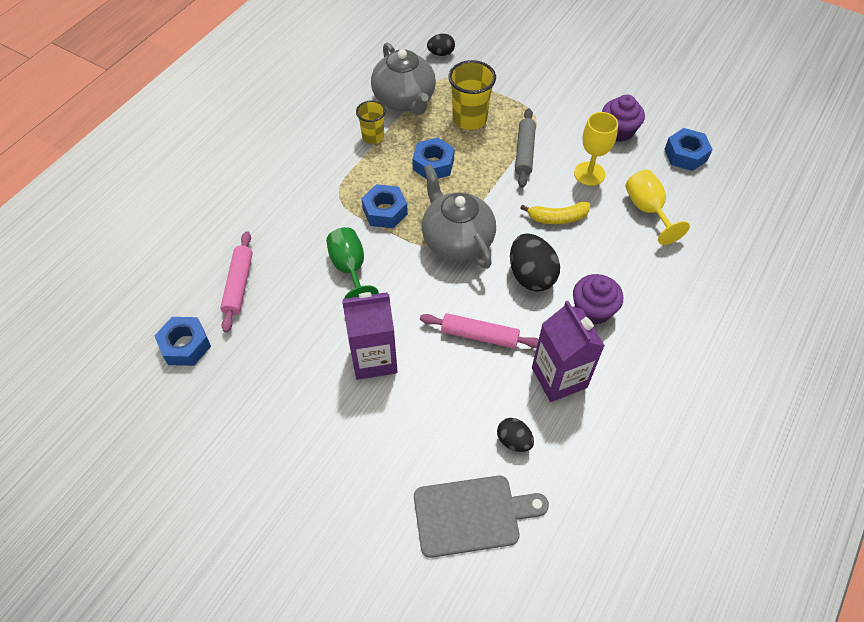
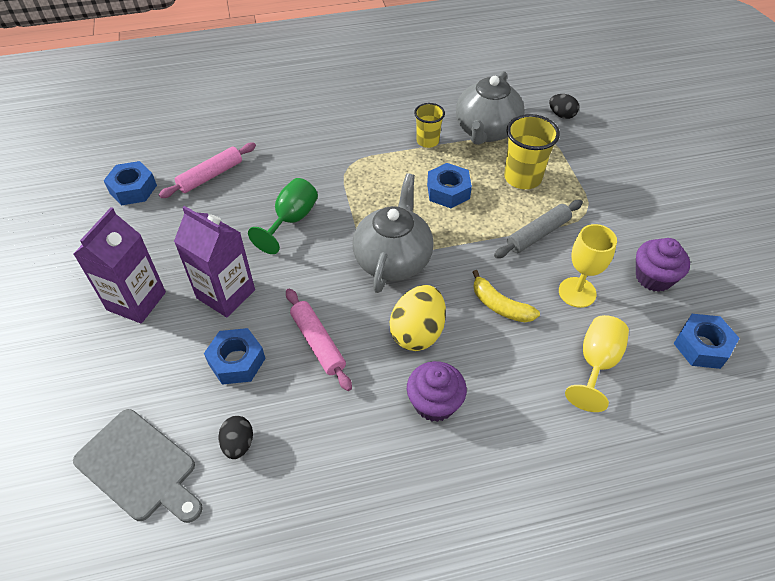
camera: 45 degrees right, 5 degrees down
blue nut [361,184,408,228] -> blue nut moved to [204,328,265,385]
black egg [510,233,560,292] -> yellow egg [390,285,446,351]
purple carton [532,301,605,402] -> purple carton moved to [74,207,166,323]

